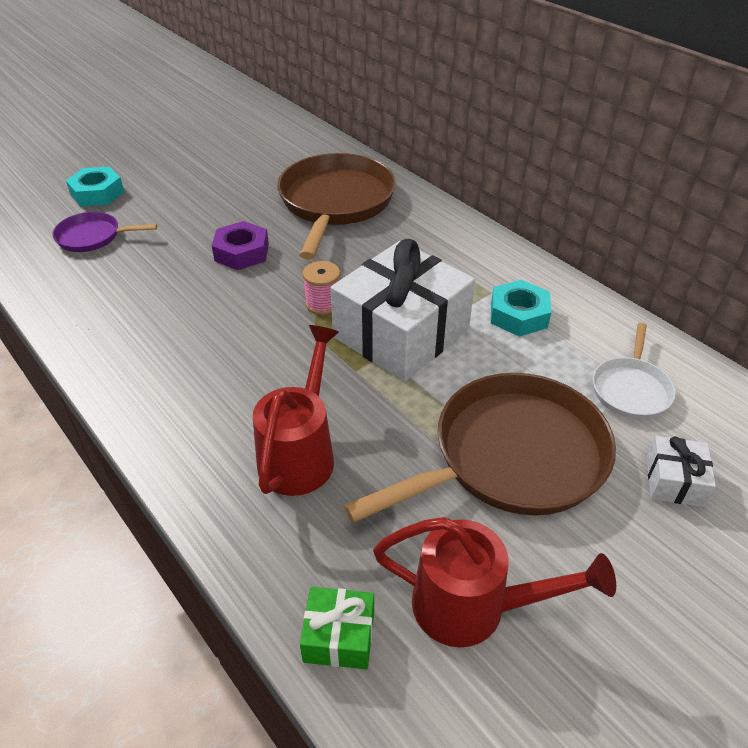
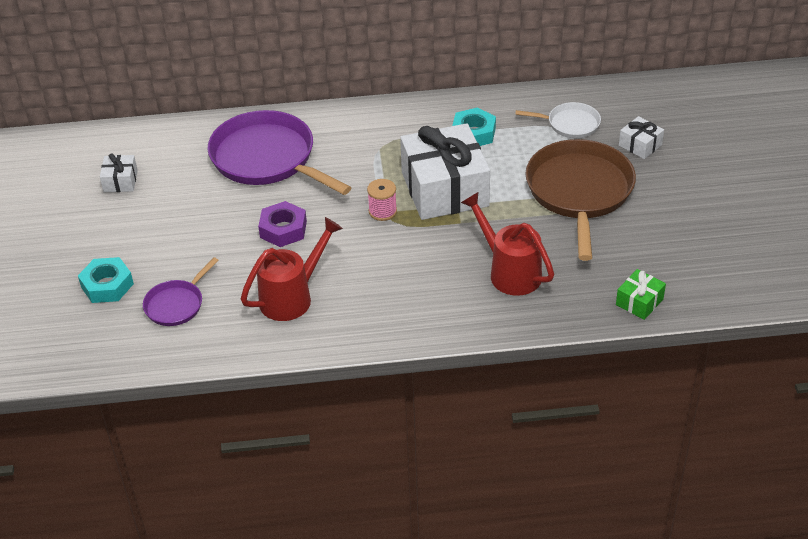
camera: 55 degrees left, 0 degrees up
brown pan [277,153,396,260] -> purple pan [207,110,352,195]
red watering can [373,517,616,647] -> red watering can moved to [241,217,343,321]
white pan [593,323,676,419] -> white pan turned 45 degrees counterclockwise [515,102,601,138]
none -> white gift [100,153,138,192]

